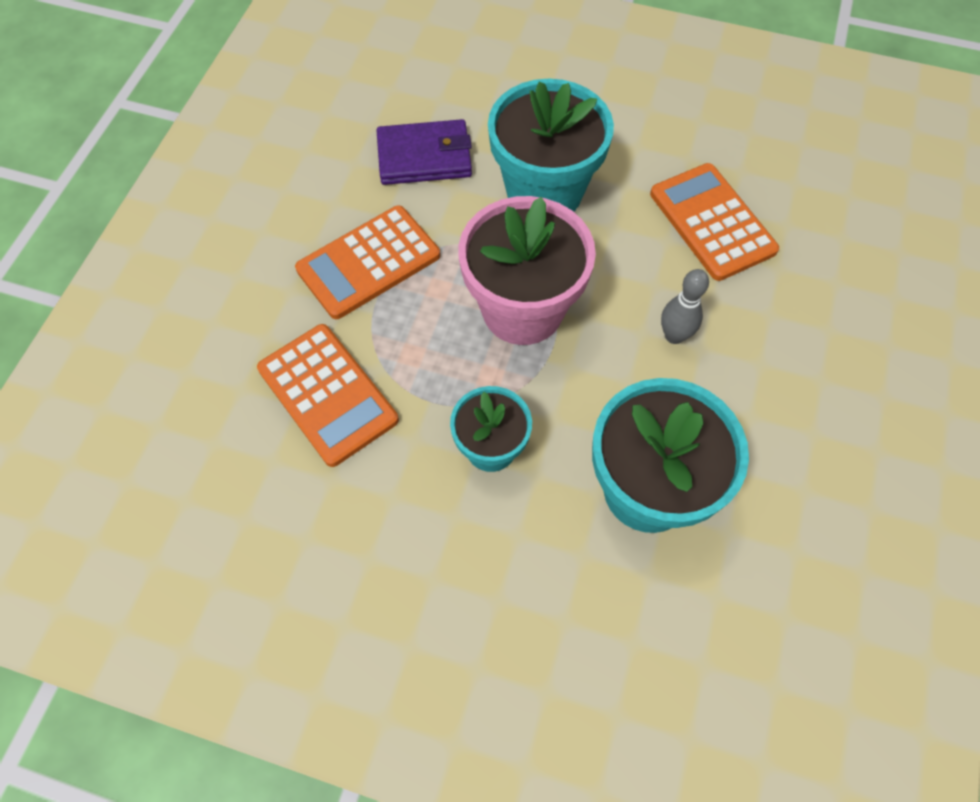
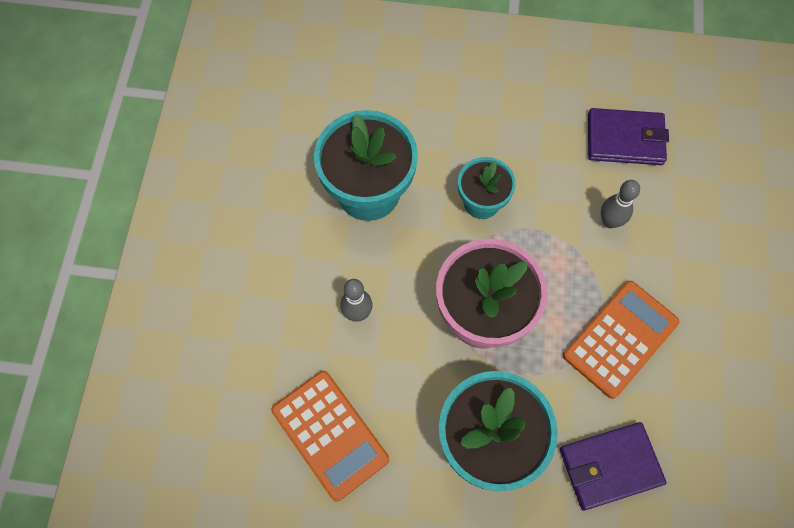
camera: 170 degrees right, 5 degrees up
orange calculator [257,324,399,467] -> grey bowling pin [601,180,640,228]
none -> purple wallet [588,108,669,165]

